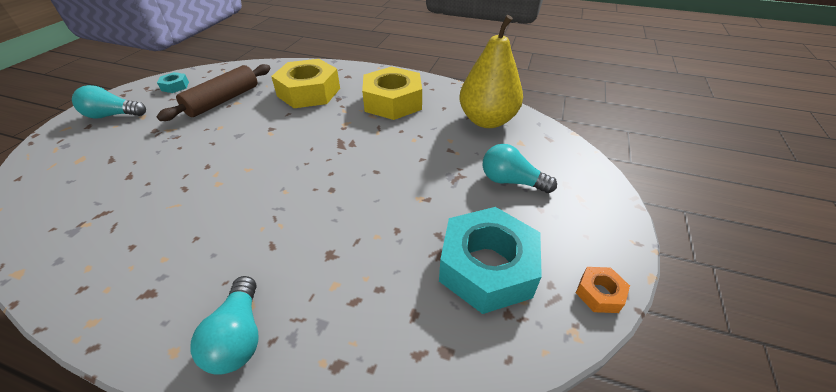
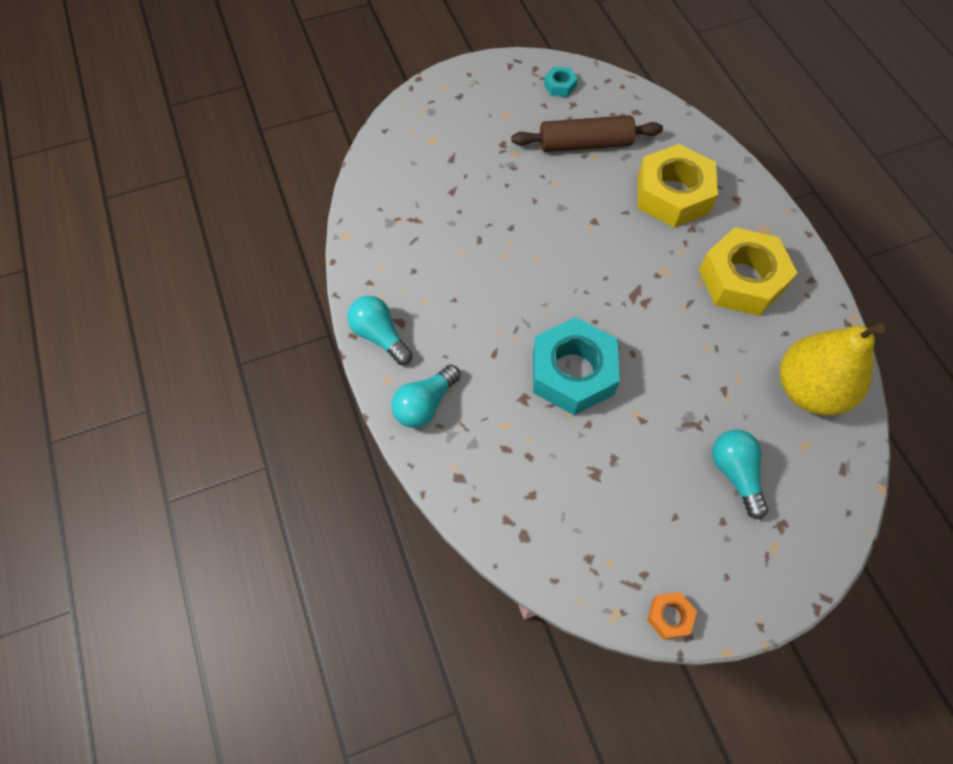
camera: 50 degrees right, 20 degrees up
turquoise light bulb [72,85,146,119] -> turquoise light bulb moved to [347,296,413,365]
turquoise nut [439,207,542,314] -> turquoise nut moved to [533,317,620,415]

